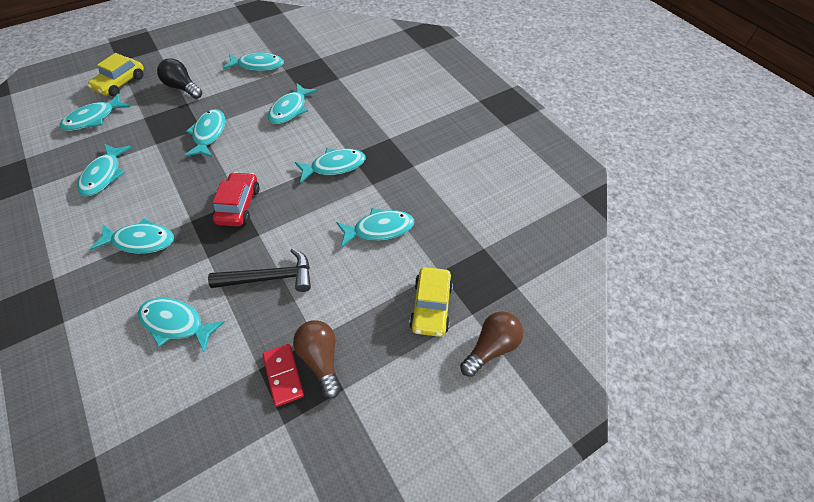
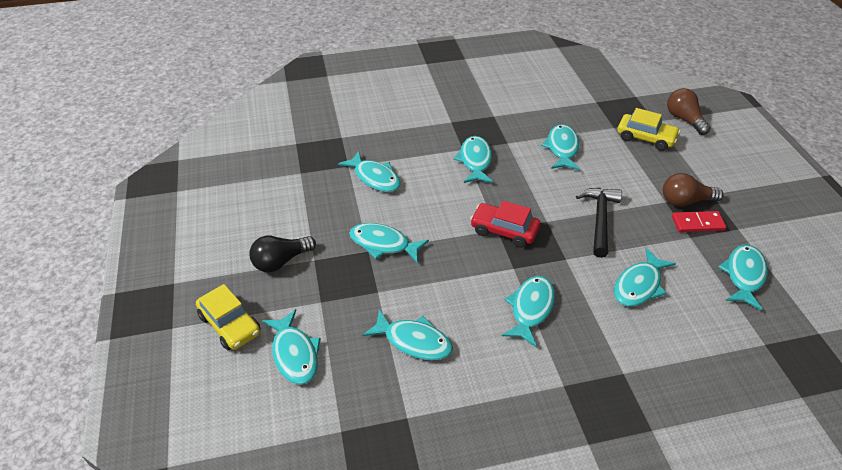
camera: 70 degrees left, 10 degrees down
turquoise fish [223,51,284,71] -> turquoise fish moved to [718,245,768,311]

